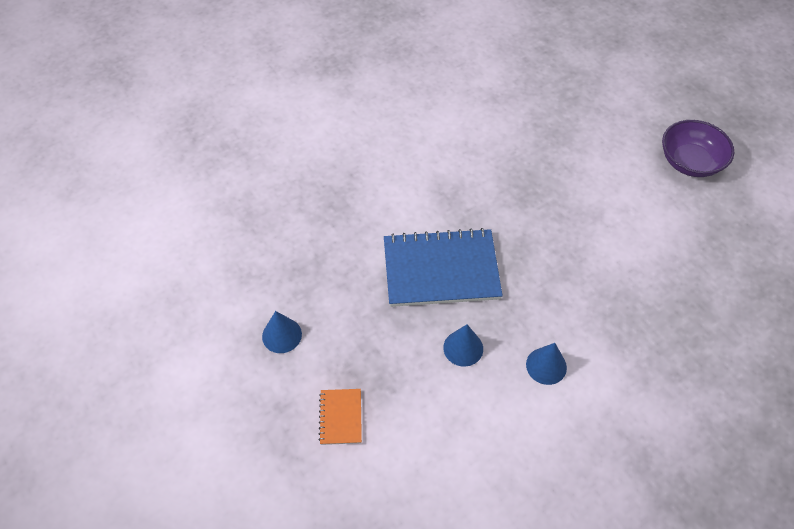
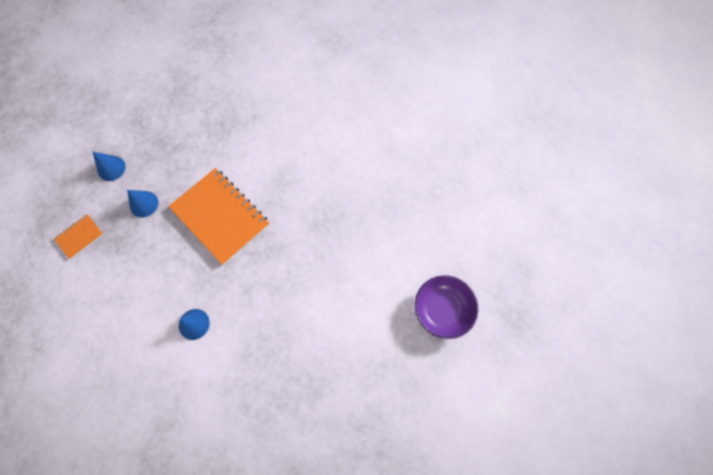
camera: 50 degrees right, 15 degrees up
blue notebook [384,228,503,307] -> orange notebook [169,168,269,265]
blue cone [443,324,483,367] -> blue cone moved to [127,190,158,217]

